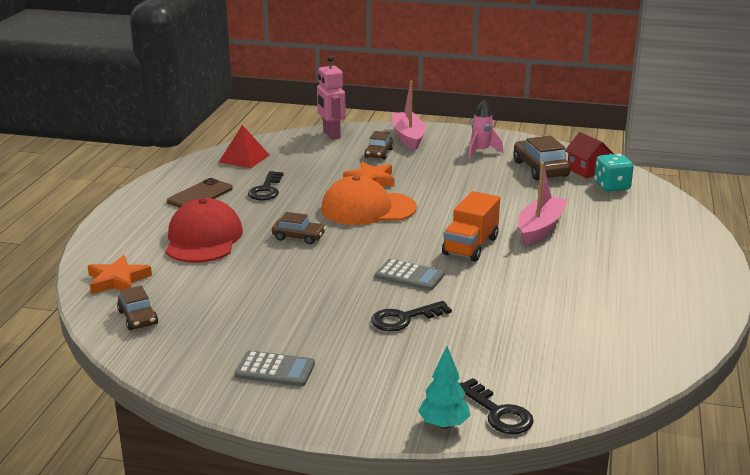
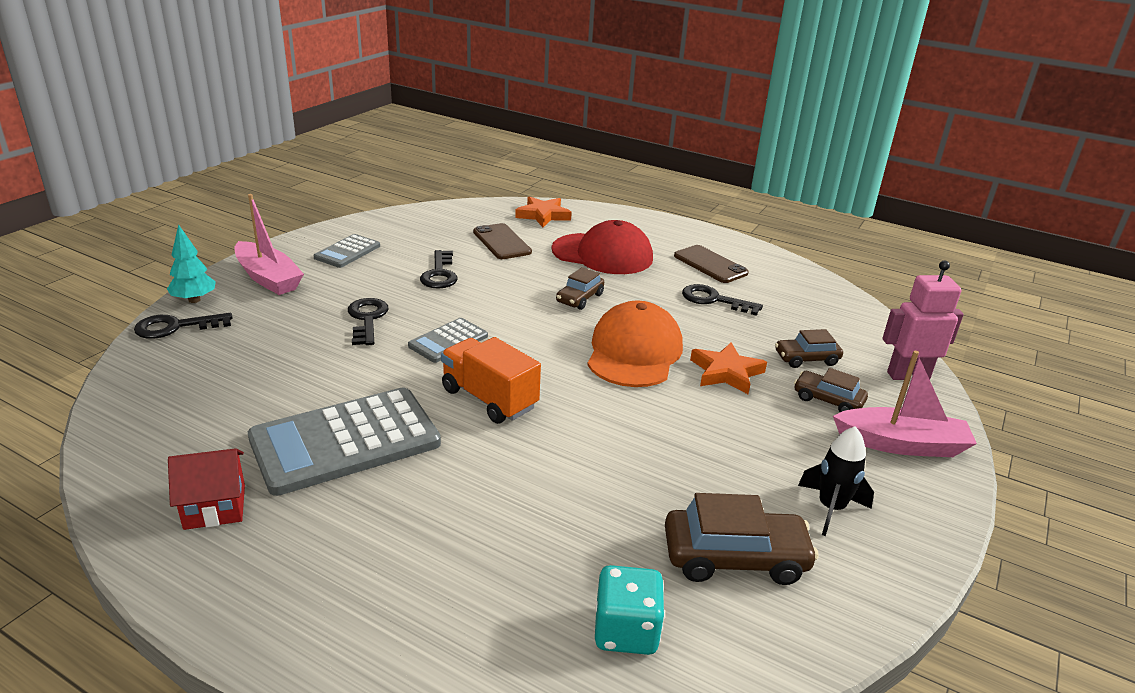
camera: 105 degrees right, 5 degrees up
brown car [117,286,158,330] -> brown car moved to [775,329,843,368]
red pyramid [219,125,269,168] -> none
pink rocket [468,100,503,159] -> black rocket [798,426,874,536]
pink boat [518,162,568,245] -> pink boat moved to [234,194,304,295]
red house [565,132,614,178] -> red house moved to [168,448,245,530]
none -> grey calculator [248,387,441,496]
none -> black key [420,250,458,289]
none -> brown phone [473,223,532,259]

